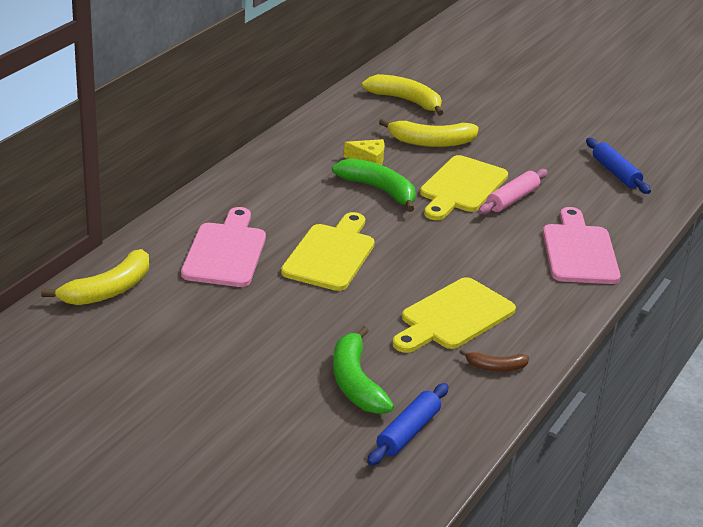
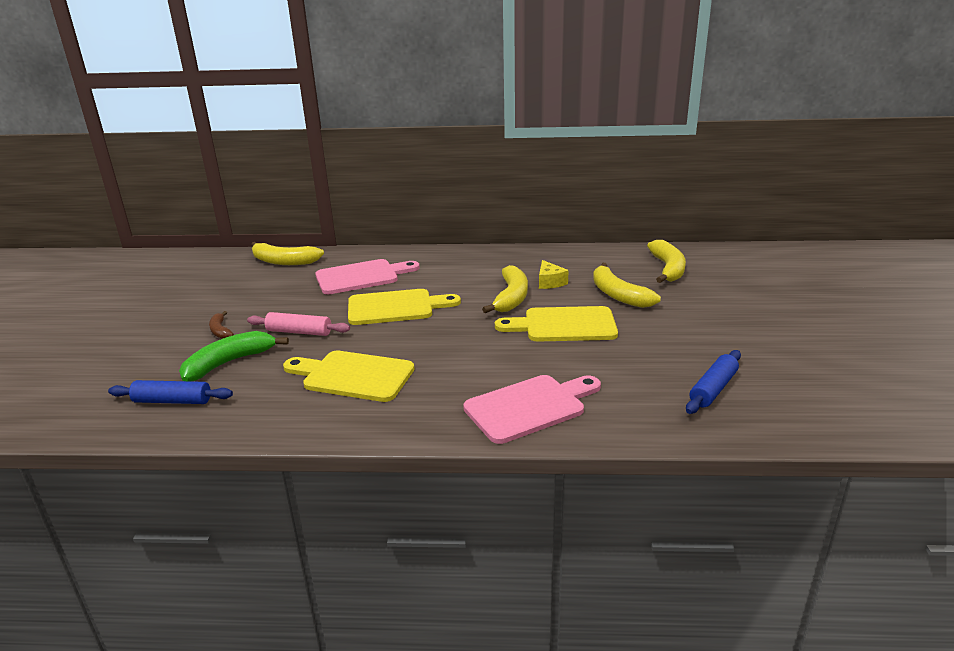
camera: 65 degrees right, 5 degrees down
green banana [332,158,416,212] -> yellow banana [482,265,528,313]
brown banana [460,349,529,372] -> brown banana moved to [209,311,234,339]
pink rolling pin [478,169,548,215] -> pink rolling pin moved to [247,312,350,336]

